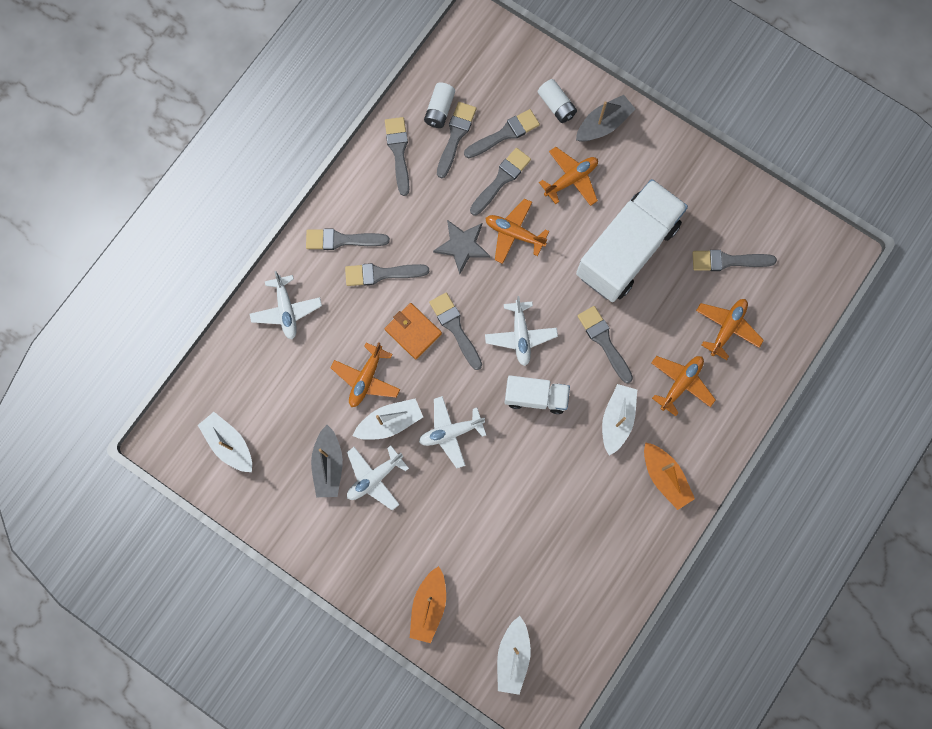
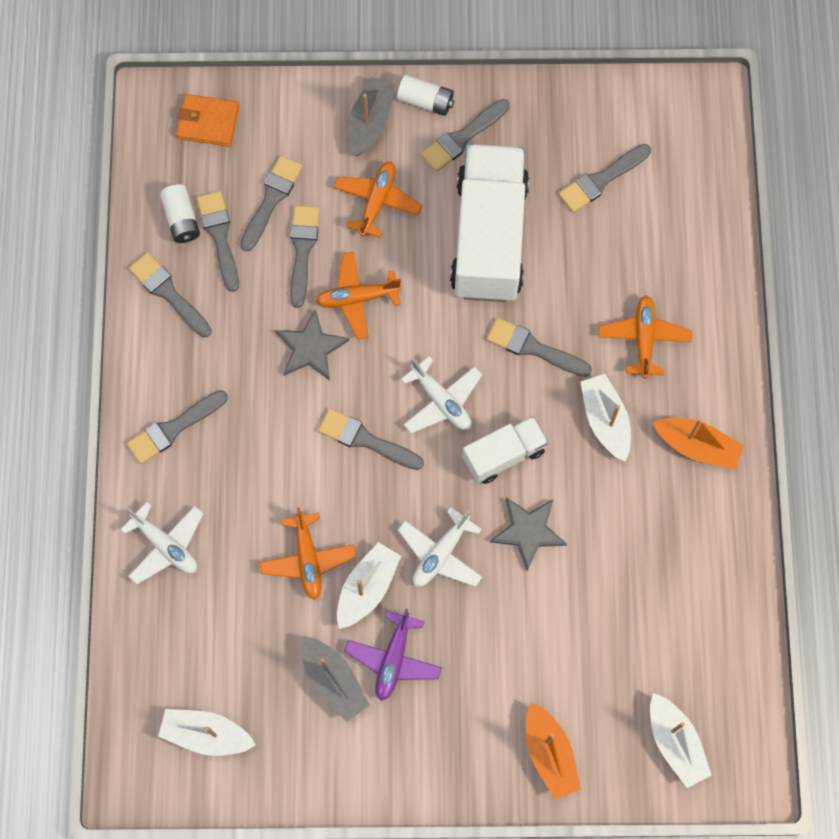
camera: 35 degrees left, 5 degrees down
grey brush [345,263,429,286] -> grey brush moved to [421,99,510,172]
white plane [347,445,409,510] -> purple plane [344,609,442,701]
orange wallet [385,303,442,359] -> orange wallet moved to [176,94,239,147]
white battery [538,79,577,123] -> white battery moved to [397,75,454,116]
orange plane [696,299,764,360] -> none
none -> grey star [490,497,567,571]

